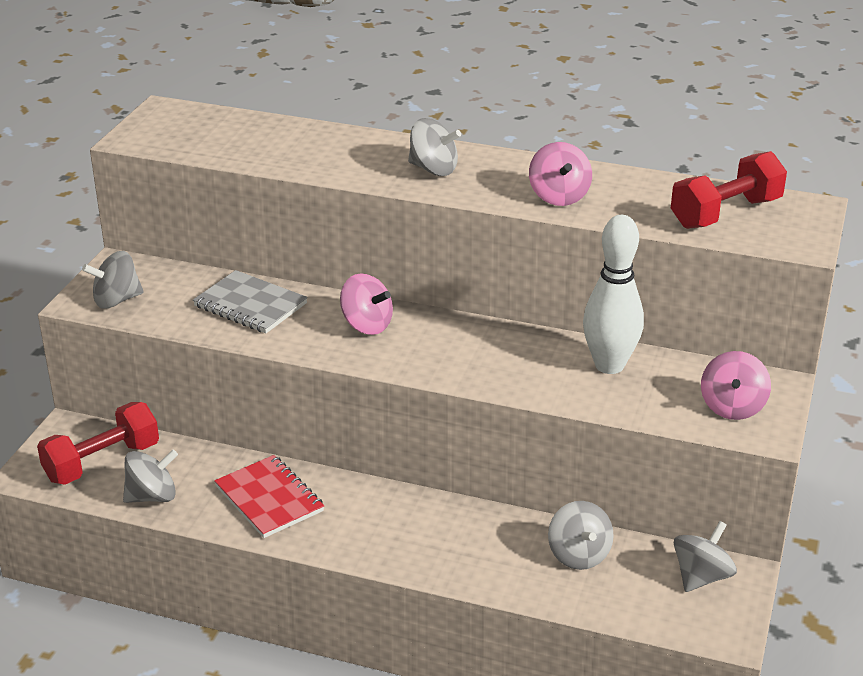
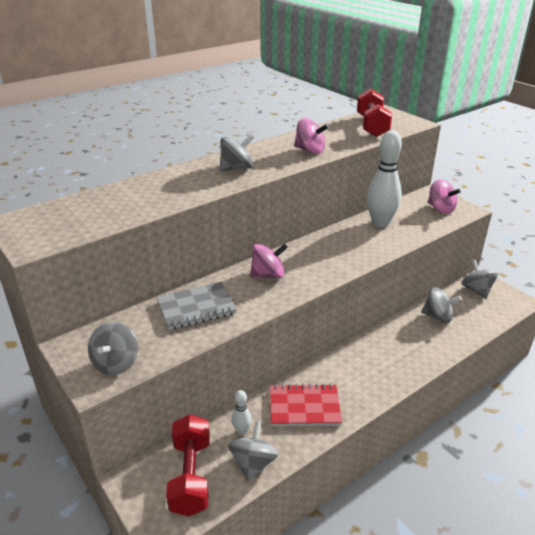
camera: 55 degrees left, 0 degrees up
none -> white bowling pin [232,390,252,435]

